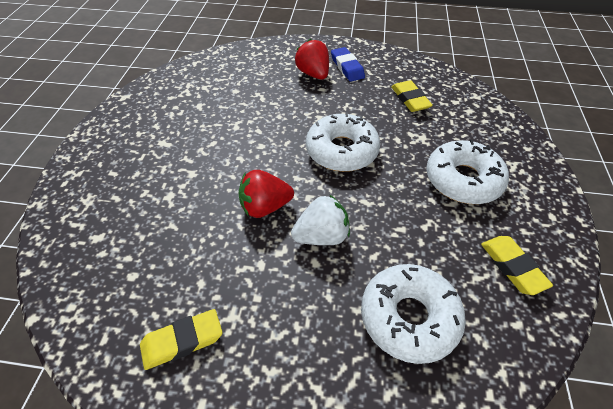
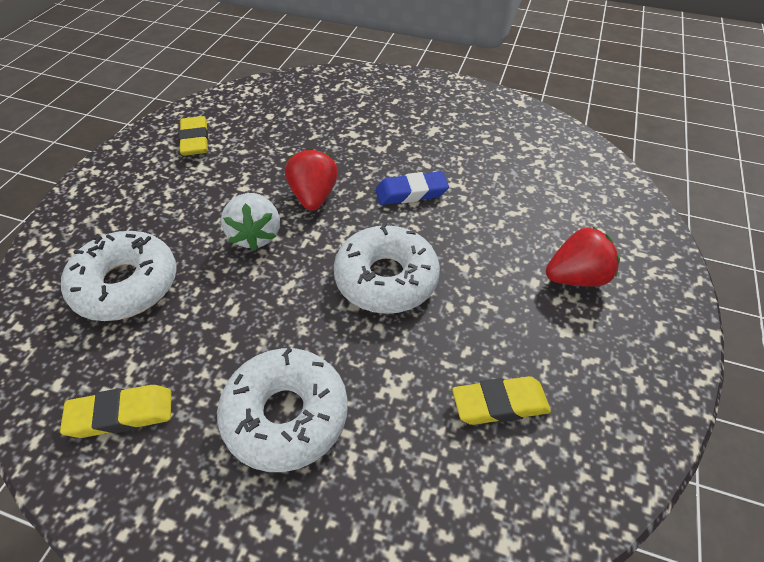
camera: 100 degrees right, 0 degrees up
blue eraser [331,47,365,82] -> blue eraser moved to [375,171,449,205]

